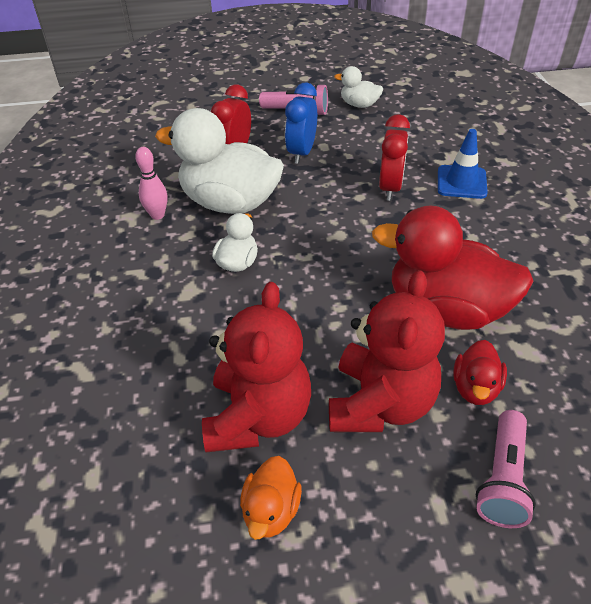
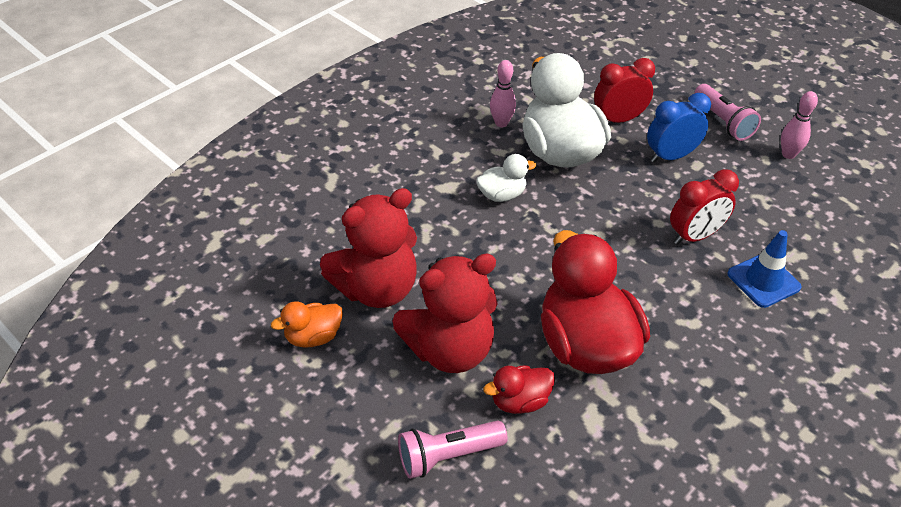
camera: 50 degrees right, 0 degrees up
white duck [334,66,383,108] -> pink bowling pin [781,91,818,159]

